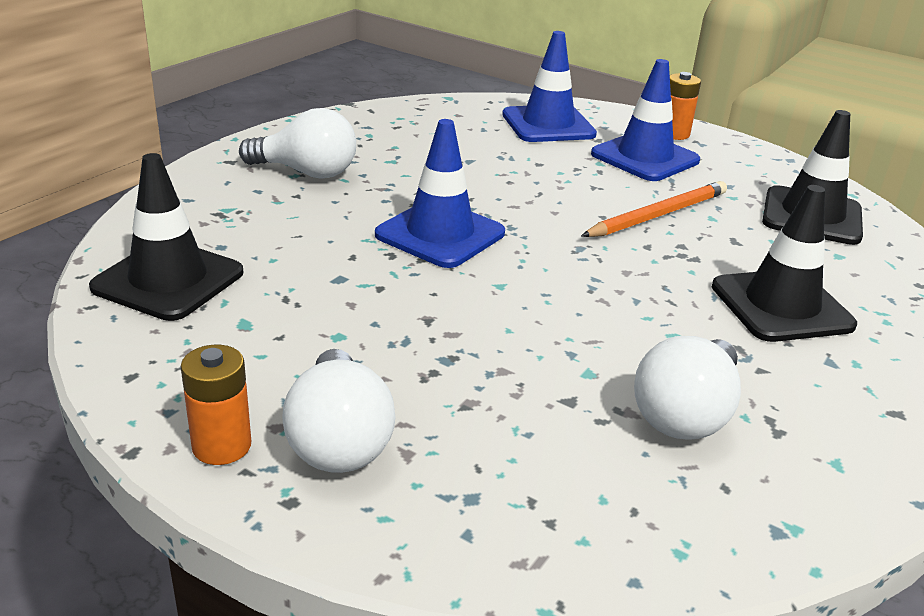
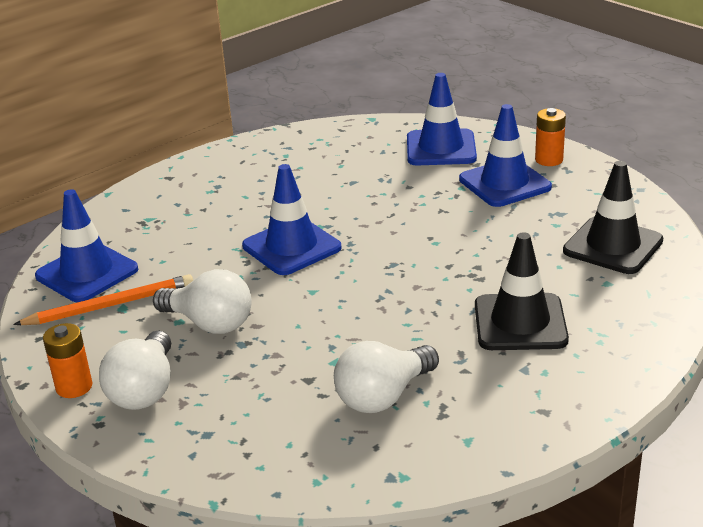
camera: 20 degrees right, 0 degrees up
black traffic cone [89,153,243,321] -> blue traffic cone [35,189,138,302]
white light bulb [239,108,356,179] -> white light bulb moved to [153,269,252,334]
orange pencil [581,181,727,237] -> orange pencil moved to [13,274,193,325]

